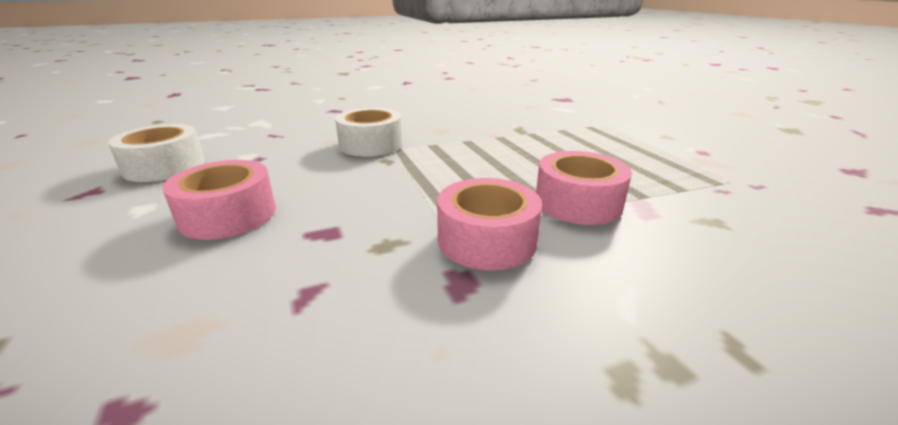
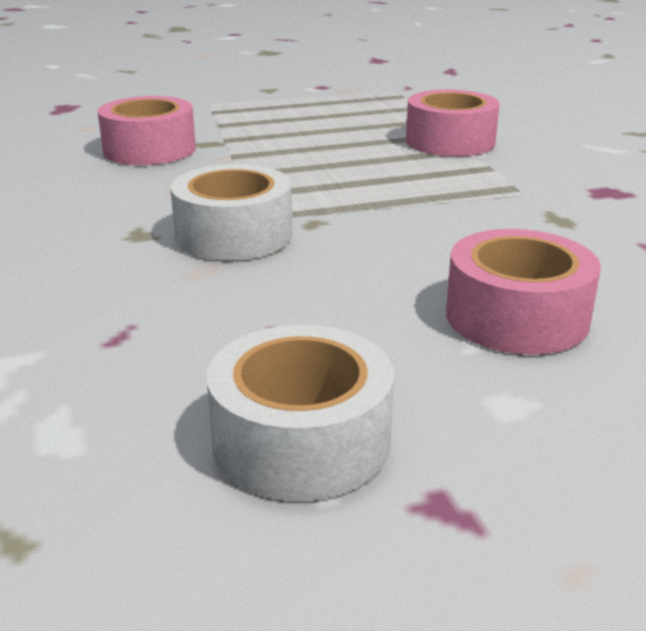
camera: 85 degrees left, 0 degrees up
pink tape [437,178,542,270] -> pink tape moved to [98,96,196,165]

